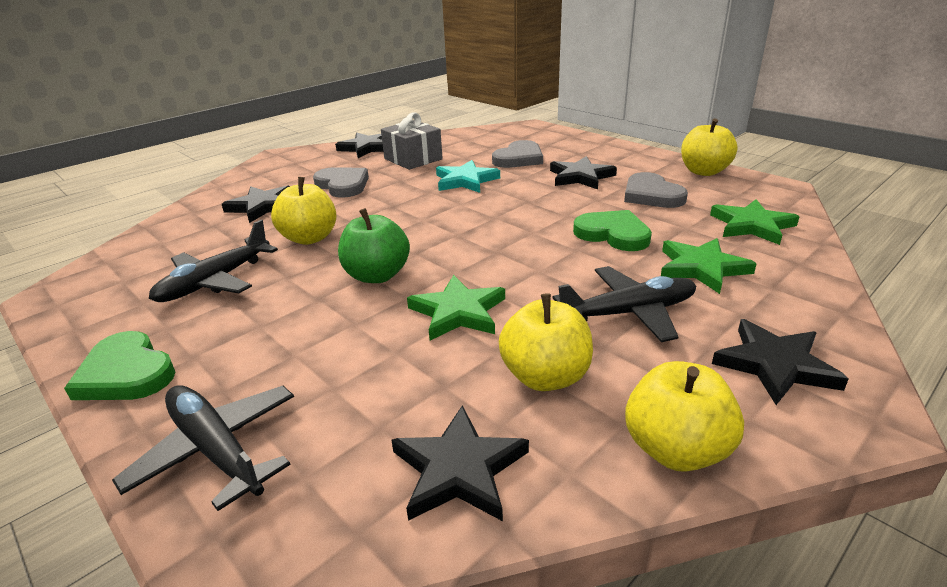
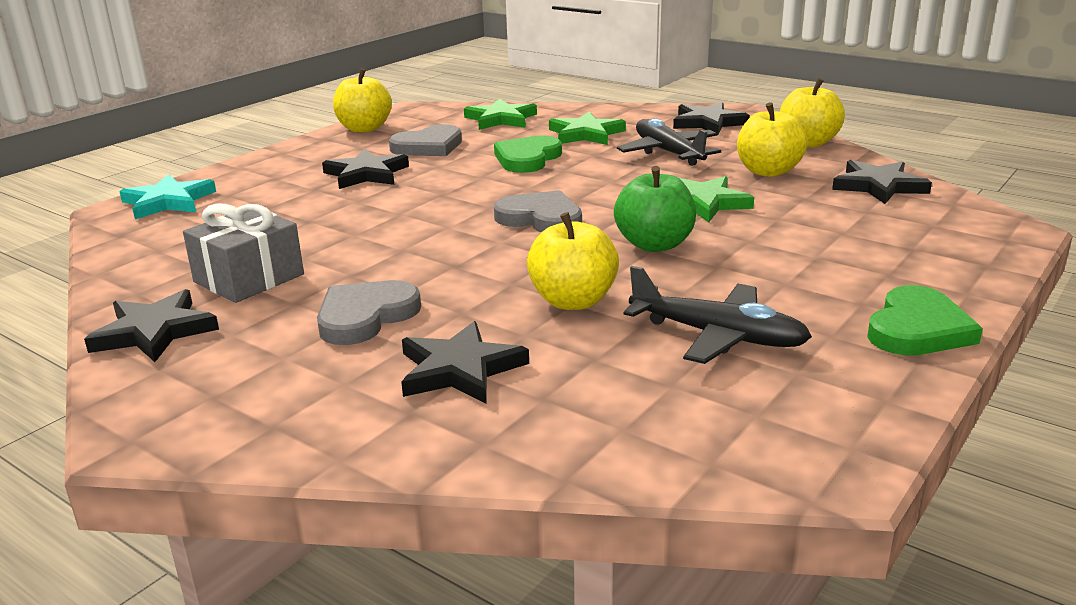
camera: 100 degrees left, 5 degrees down
black plane [112,386,294,511] -> none
turquoise star [436,160,500,193] -> turquoise star moved to [119,174,216,219]
grey heart [492,140,543,168] -> grey heart moved to [494,190,582,232]

